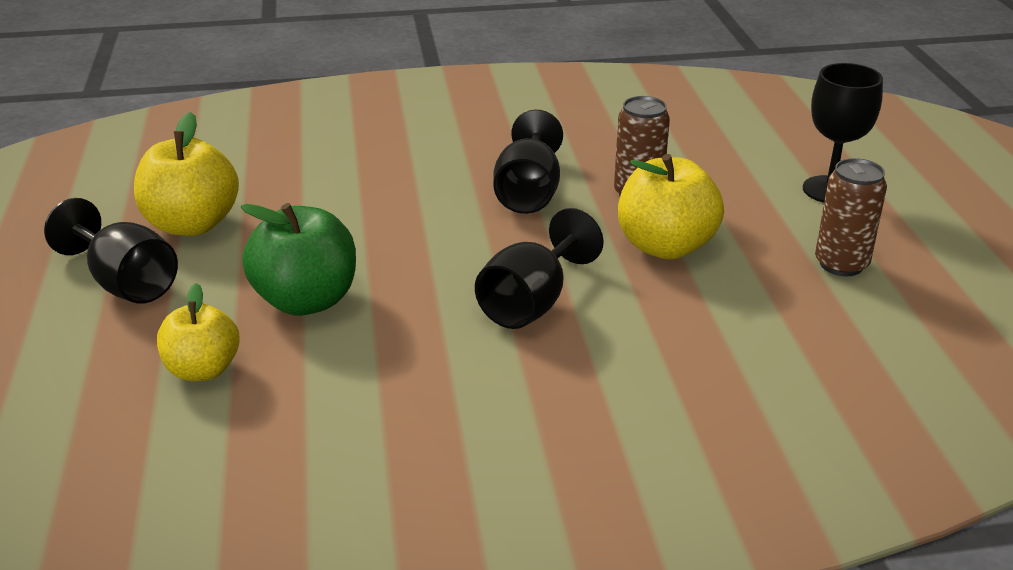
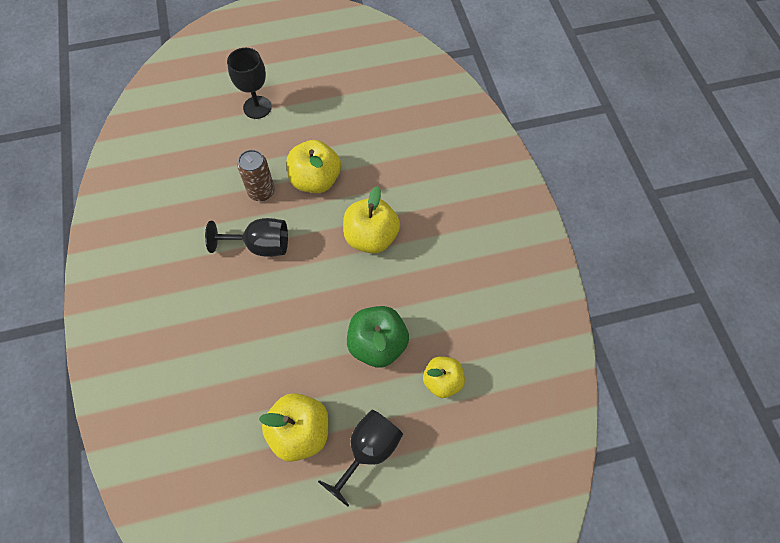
camera: 95 degrees left, 30 degrees up
black goblet [475,208,604,329] -> yellow apple [343,186,400,254]
brown can [815,158,887,276] -> none

